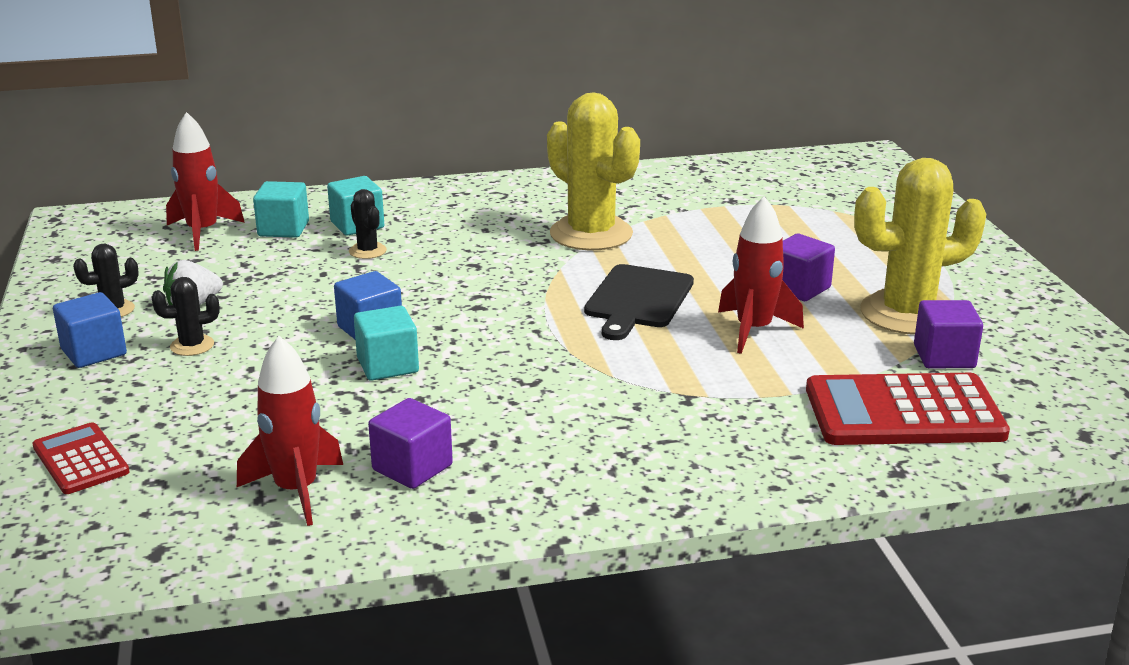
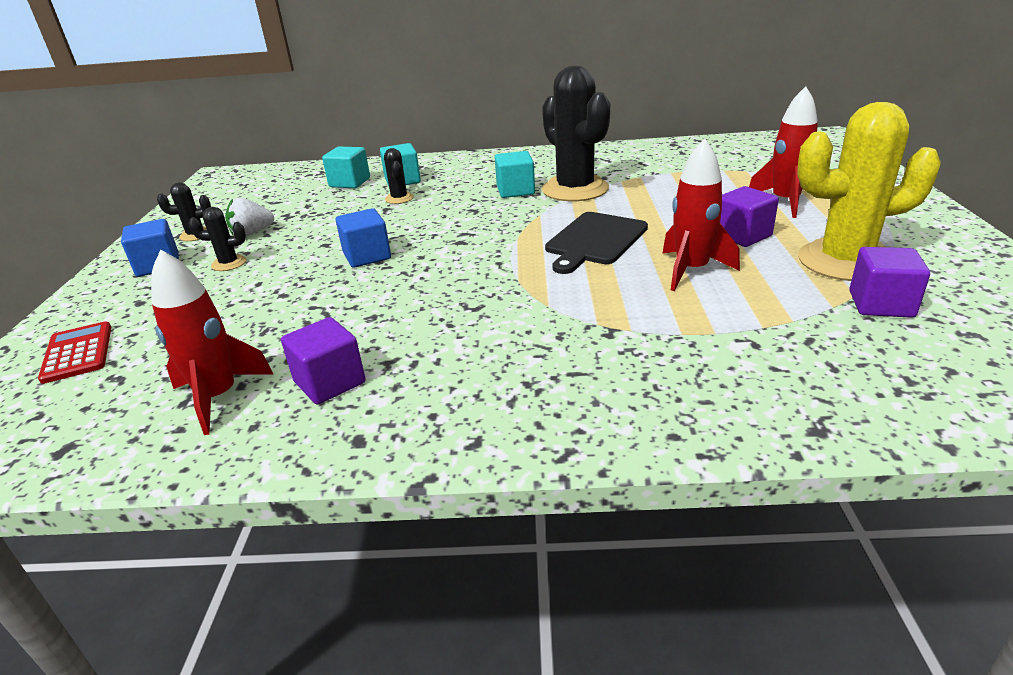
camera: 15 degrees right, 5 degrees up
red rocket [166,112,245,251] -> red rocket moved to [749,86,818,218]
turquoise cube [354,306,419,381] -> turquoise cube moved to [495,151,535,198]
yellow cactus [547,92,640,250] -> black cactus [542,66,610,201]
red calculator [806,373,1010,445] -> none

